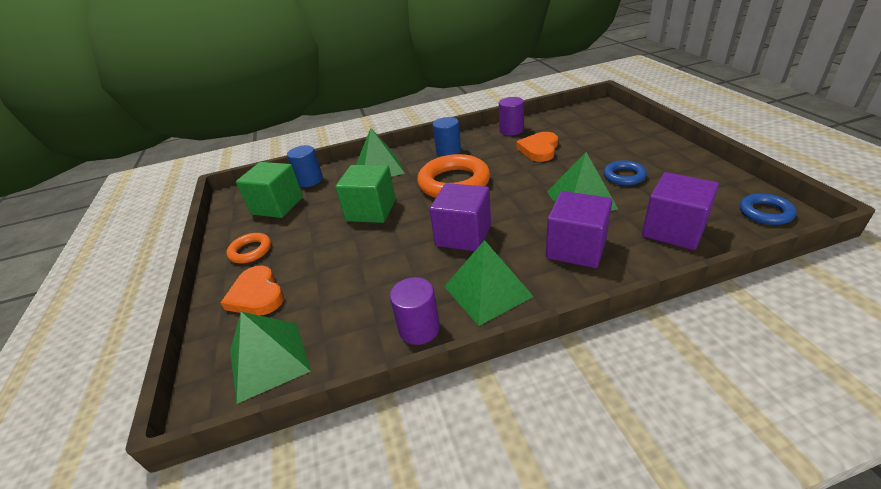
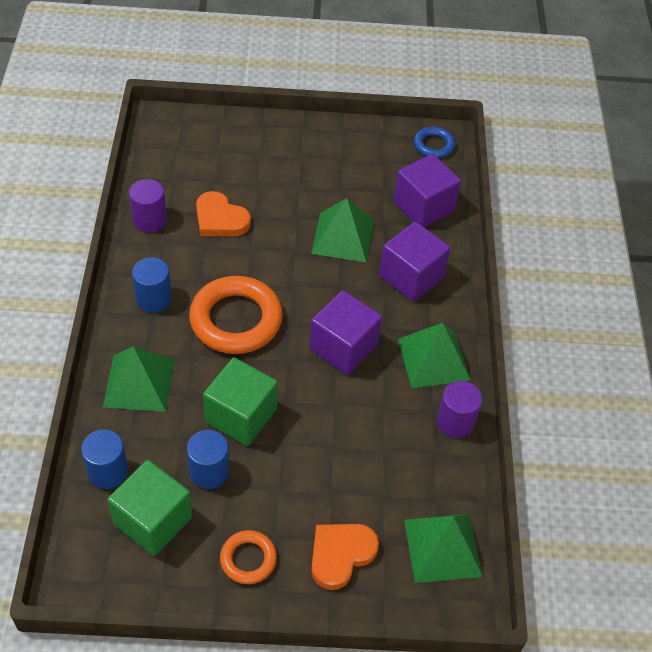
camera: 80 degrees left, 15 degrees up
orange heart [220,266,284,315] -> orange heart turned 150 degrees clockwise [311,524,379,590]
blue ring [603,160,647,185] -> none
none -> blue cylinder [187,430,229,489]

